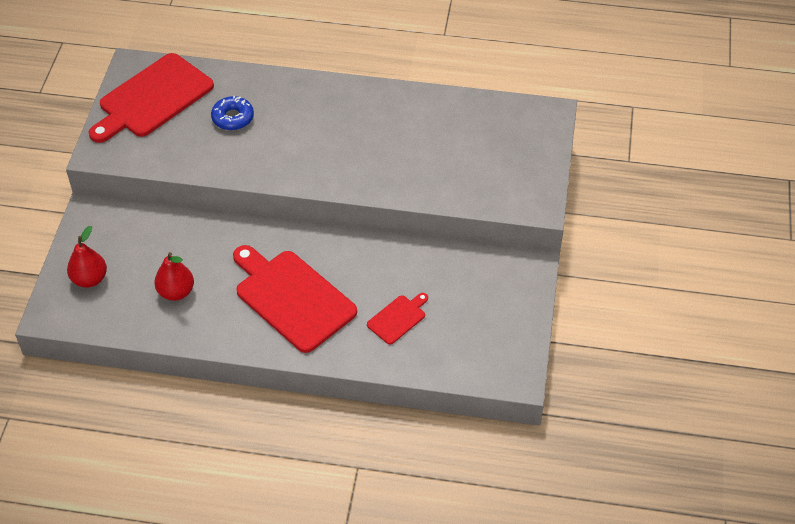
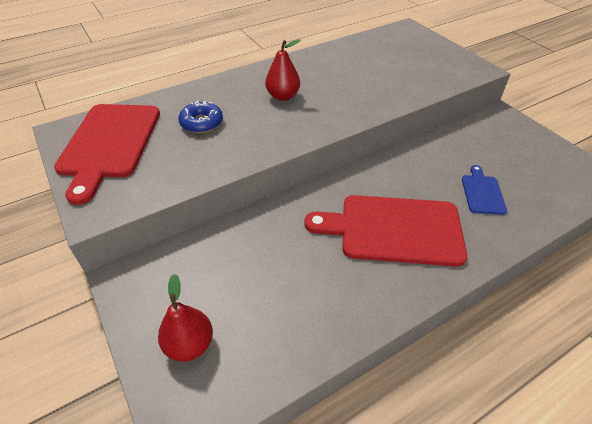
camera: 40 degrees left, 5 degrees down
red pear [154,252,194,301] -> red pear moved to [265,39,300,101]
red cutting board [367,293,428,345] -> blue cutting board [462,165,507,215]

